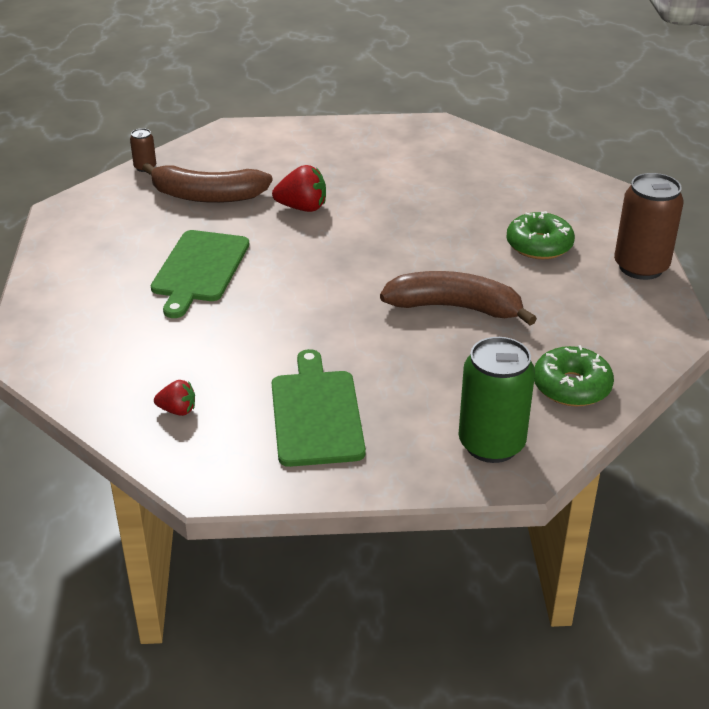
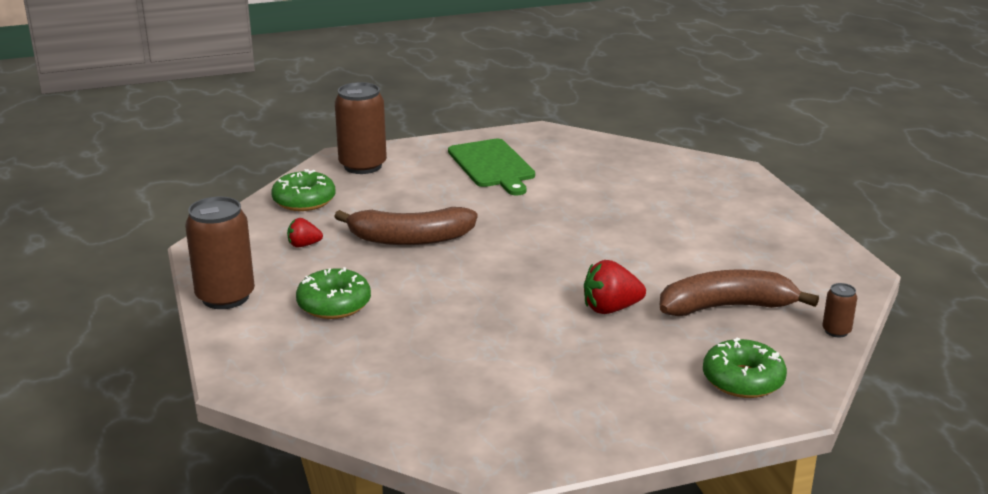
camera: 165 degrees right, 10 degrees down
green cutting board [151,230,249,318] -> none
red strawberry [154,380,195,416] -> red strawberry moved to [287,218,323,248]
green can [459,337,535,463] -> brown can [335,82,387,174]
none -> green donut [703,338,787,398]

